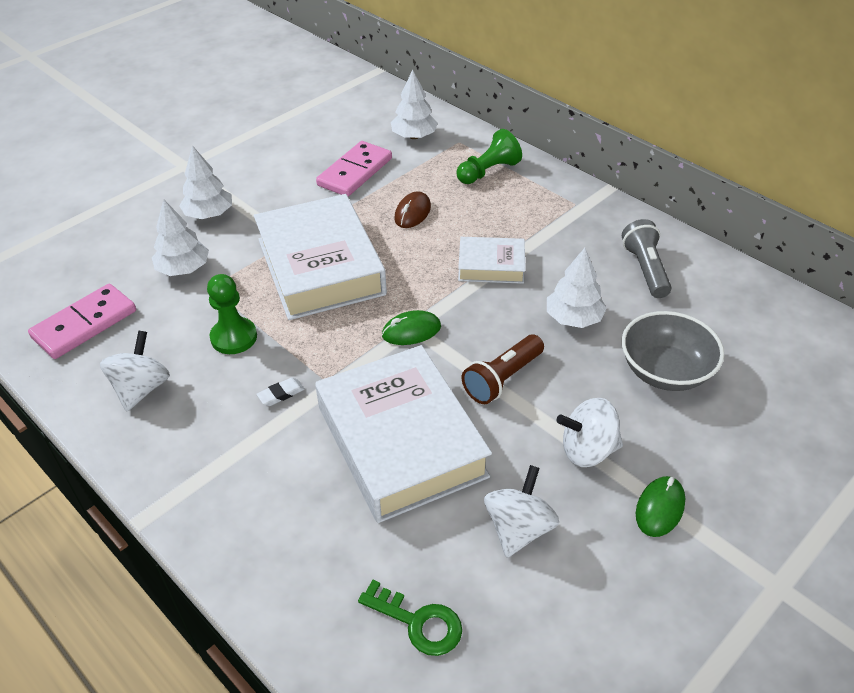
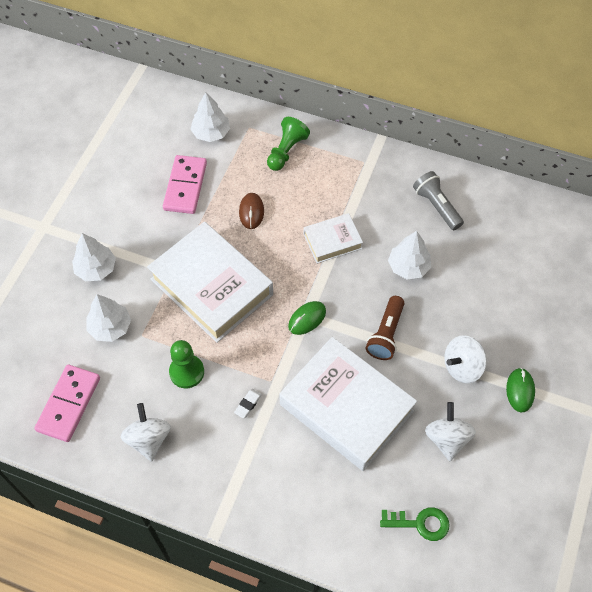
camera: 25 degrees left, 15 degrees up
grey bowl [622,311,724,391] -> none

